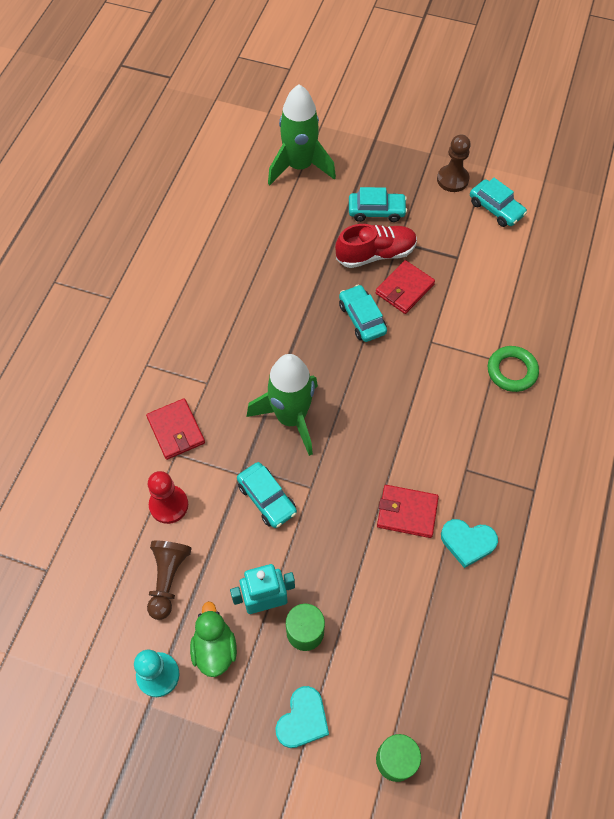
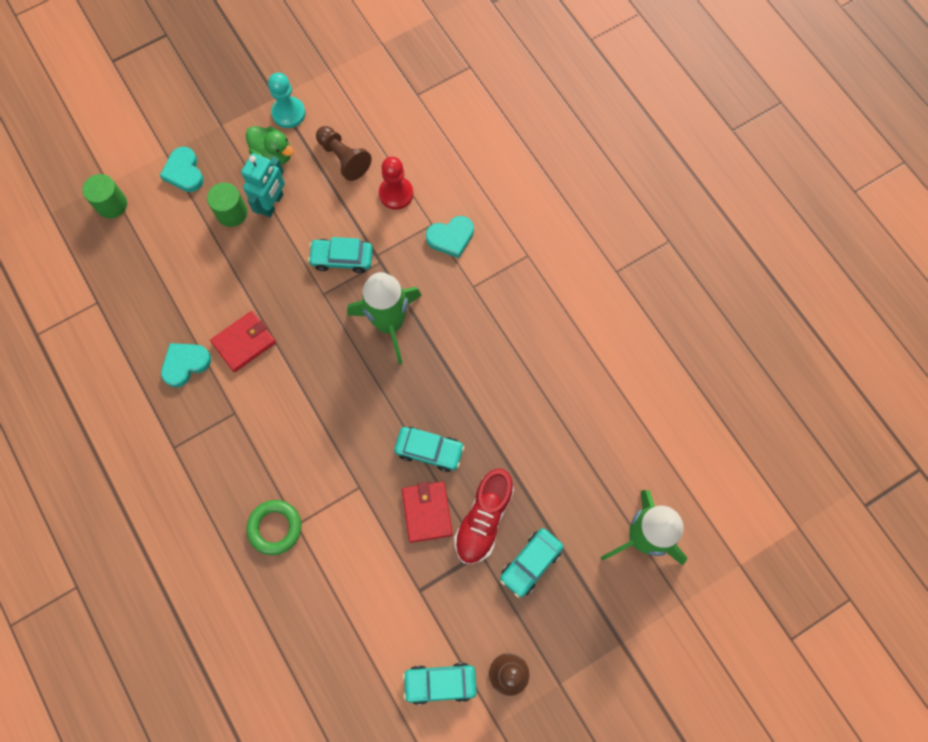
camera: 130 degrees right, 10 degrees up
red wallet [146,398,205,460] -> turquoise heart [426,216,474,258]

